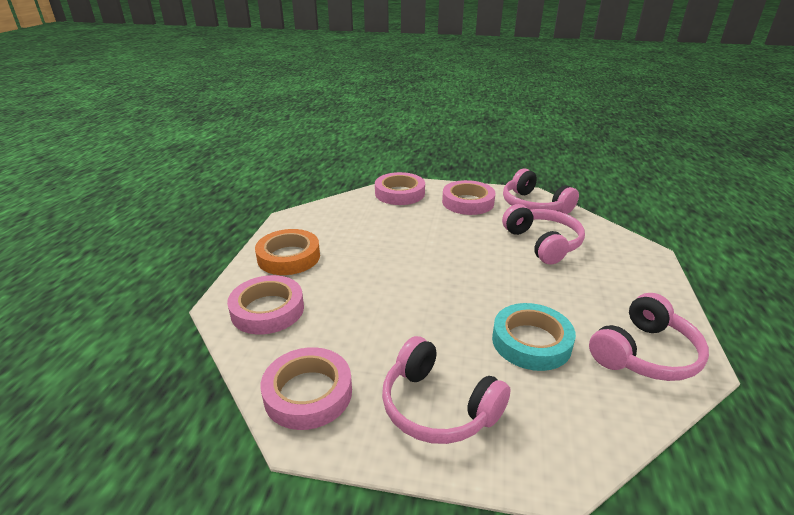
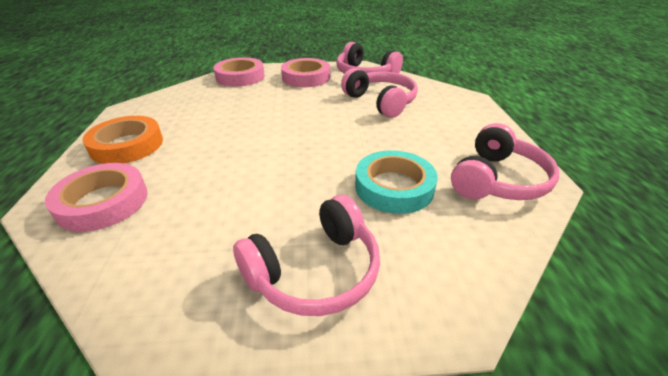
camera: 15 degrees left, 5 degrees up
pink tape [261,347,352,430] -> none
pink headphones [382,336,510,444] -> pink headphones turned 60 degrees counterclockwise [233,195,380,316]

